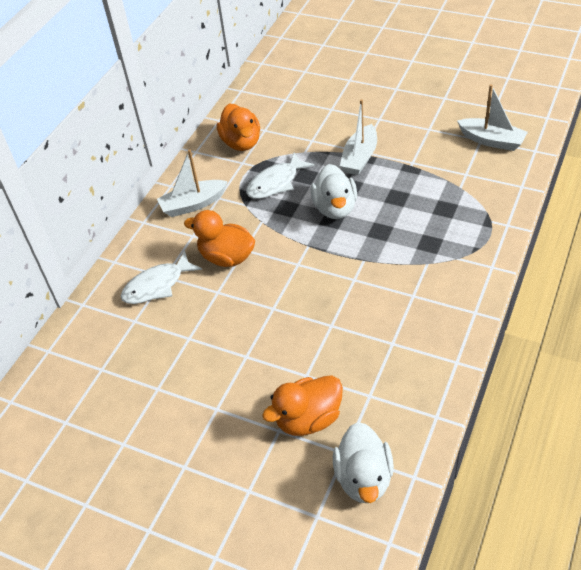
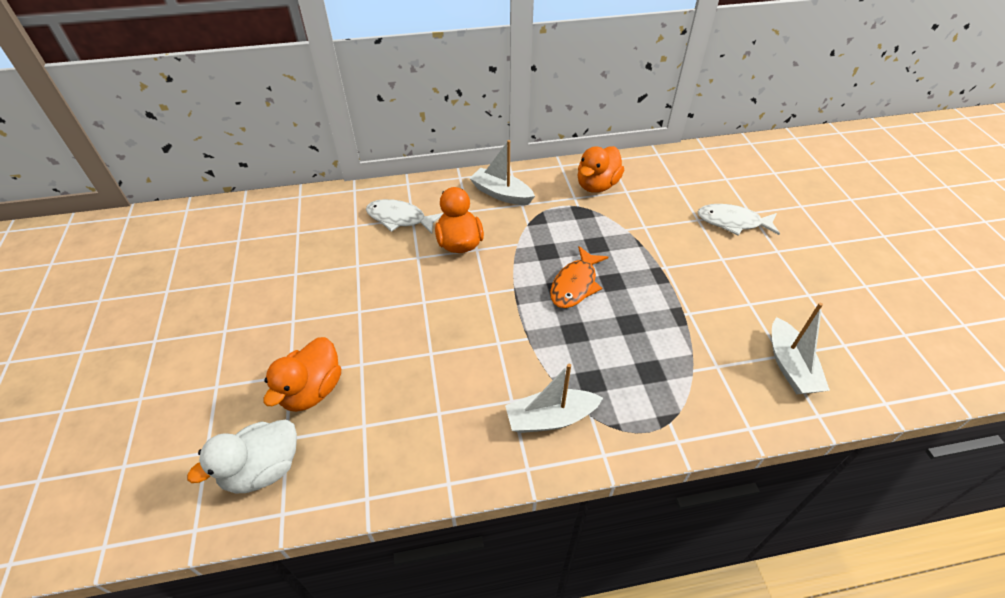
camera: 50 degrees right, 0 degrees up
white fish [246,152,314,199] -> white fish moved to [698,204,780,236]
orange duck [262,375,343,436] -> orange duck turned 90 degrees counterclockwise [264,337,341,412]
white duck [311,164,357,219] -> orange fish [550,246,608,308]
white boat [340,99,377,175] -> white boat moved to [505,364,603,433]

